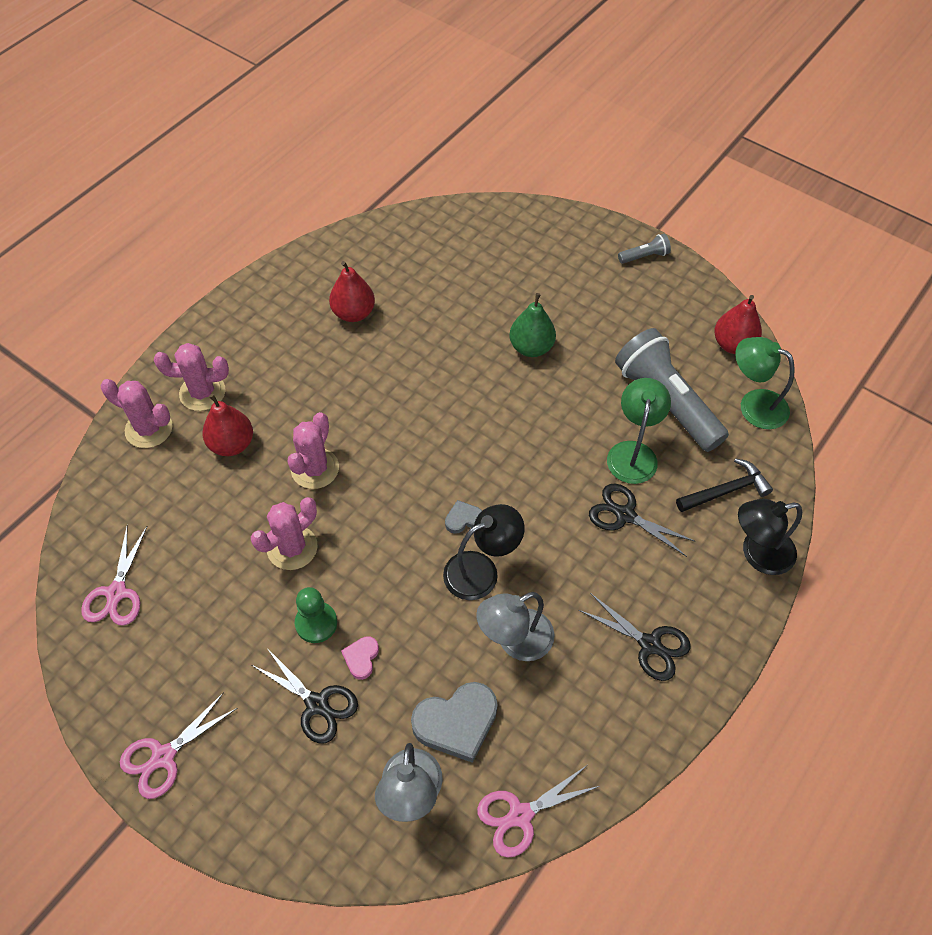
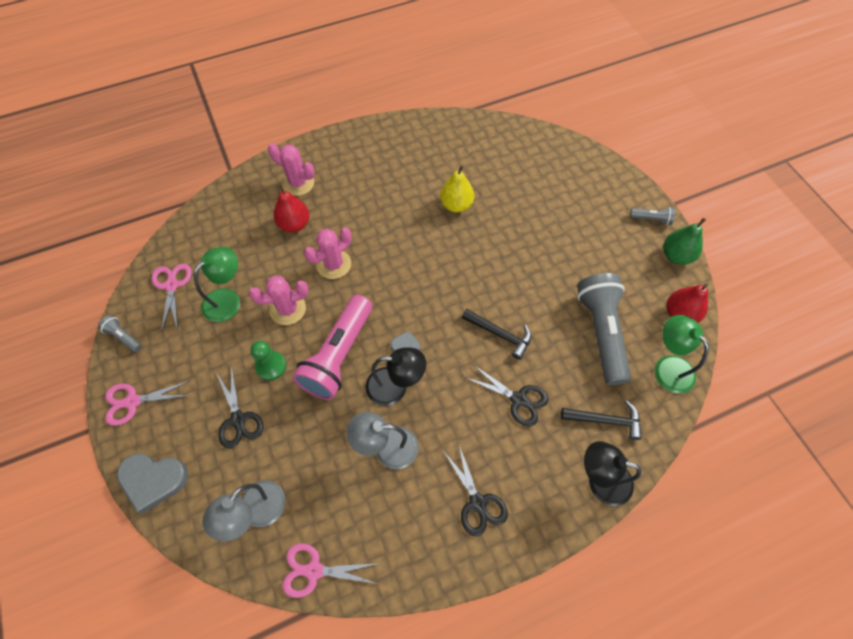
camera: 30 degrees right, 5 degrees up
pink scissors [81,525,147,626] -> pink scissors turned 135 degrees clockwise [151,263,192,332]
pink cactus [101,379,173,448] -> none
red pear [329,261,375,322] -> none
pink heart [341,636,379,680] -> none
grey heart [411,682,498,763] -> grey heart moved to [117,453,188,514]
green pear [510,293,556,357] -> green pear moved to [663,218,706,265]
black scissors [589,484,696,557] -> black scissors turned 150 degrees clockwise [466,365,548,426]
green lamp [607,378,671,484] -> green lamp moved to [194,247,240,322]
none -> grey flashlight [98,315,142,352]
none -> pink flashlight [292,295,372,400]
none -> yellow pear [440,165,474,213]
none -> black hammer [462,309,531,360]

